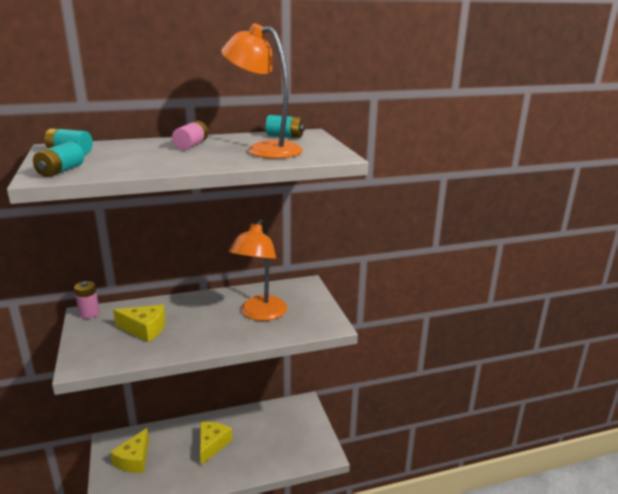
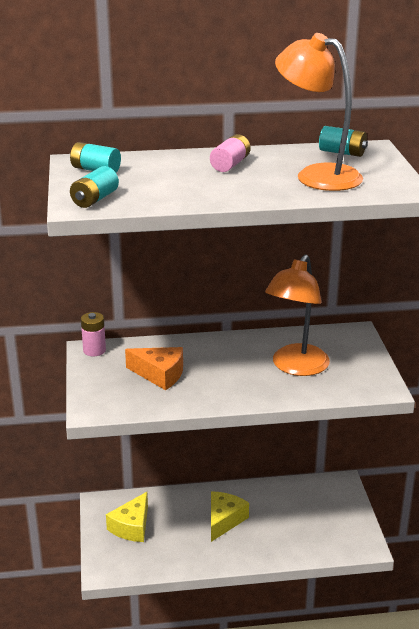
camera: 10 degrees right, 5 degrees up
yellow cheese [113,305,166,342] -> orange cheese [125,347,183,390]

